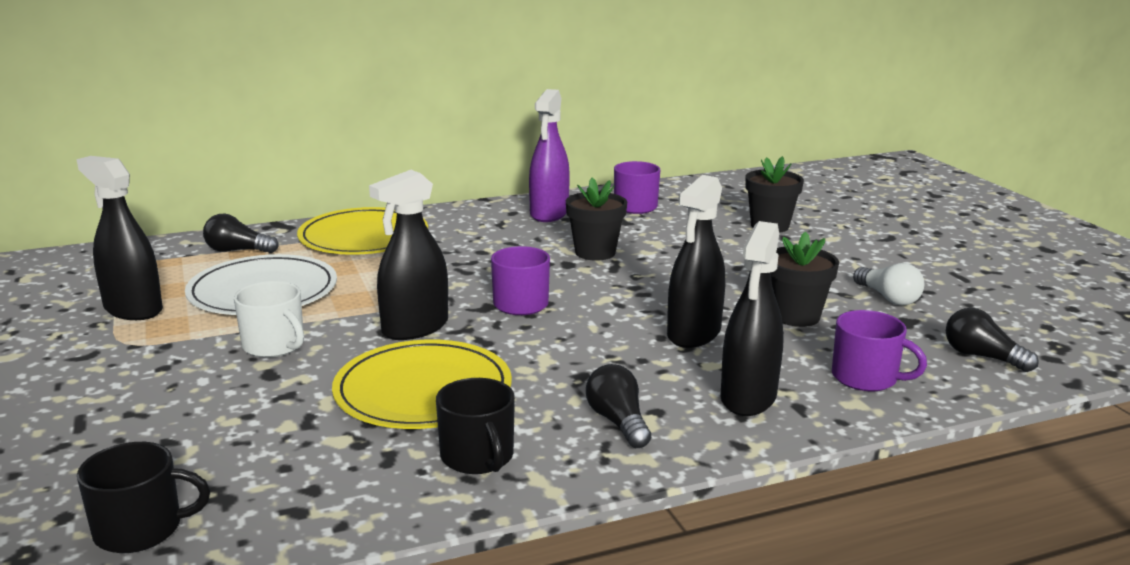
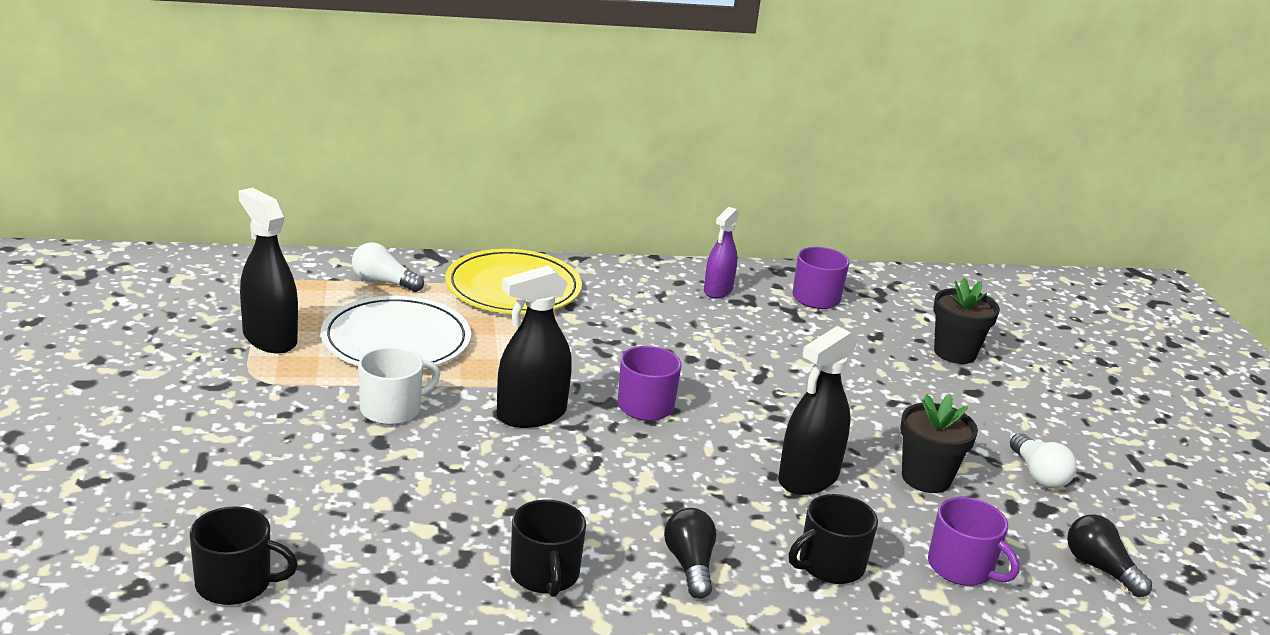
camera: 10 degrees right, 5 degrees up
black light bulb [203,214,279,253] -> white light bulb [352,242,424,292]
white mug [234,281,304,358] -> white mug turned 90 degrees counterclockwise [359,347,440,425]
yellow plate [332,340,512,429] -> none
purple spray bottle [529,89,570,222] -> purple spray bottle [704,207,739,298], size x0.66
black flower pot [566,178,627,261] -> none
black spray bottle [720,221,784,416] -> black mug [789,494,878,584]

